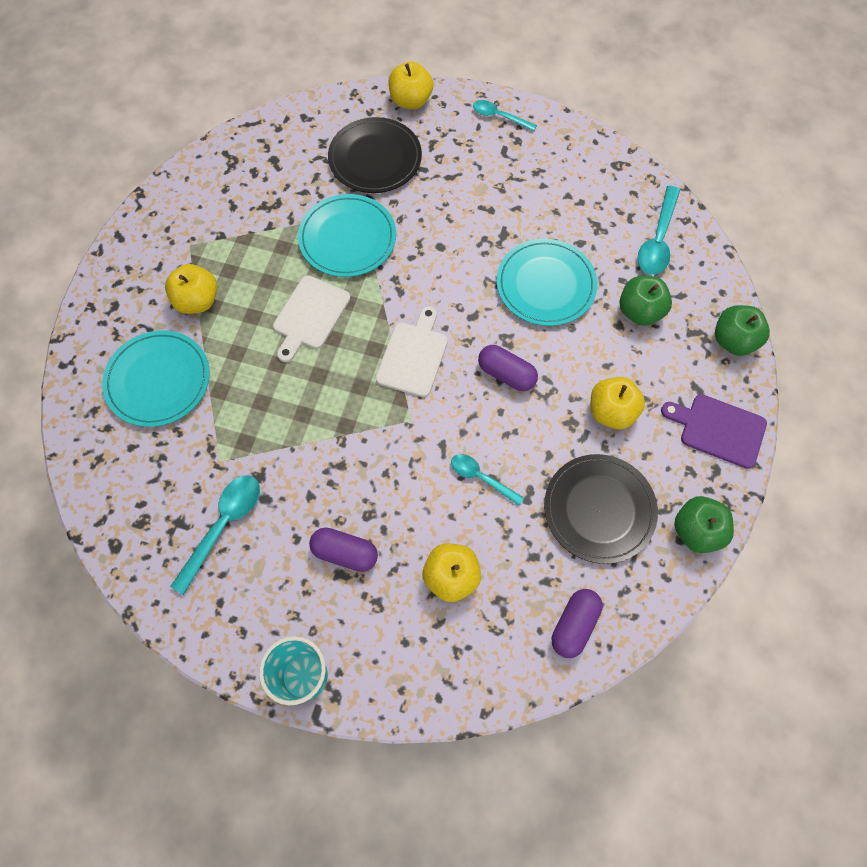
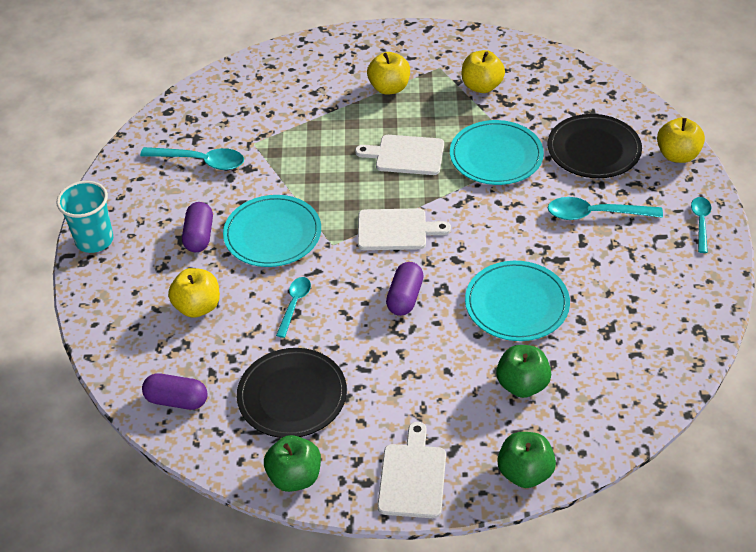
camera: 75 degrees right, 20 degrees down
turquoise plate [102,330,210,427] -> turquoise plate moved to [223,195,321,267]
yellow apple [591,377,645,429] -> yellow apple moved to [462,50,505,93]
turquoise spoon [637,186,680,275] -> turquoise spoon moved to [548,197,663,220]
purple cutting board [661,394,767,469] -> white cutting board [378,422,446,518]

